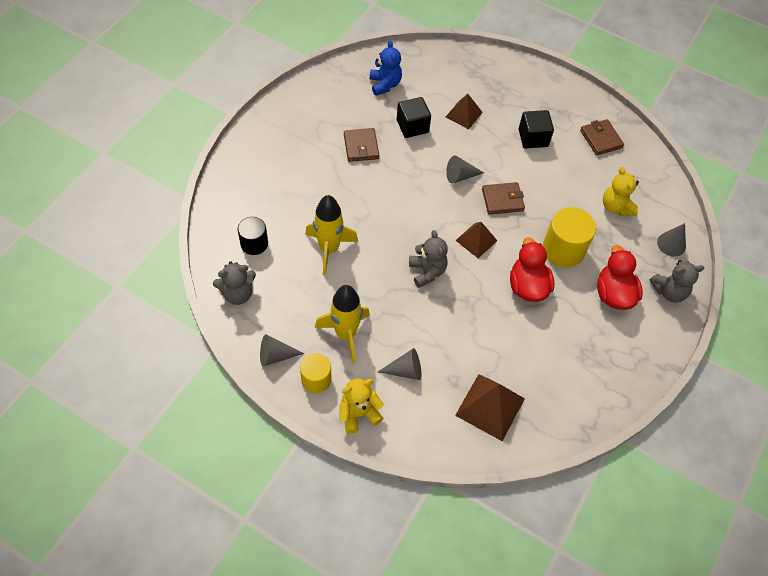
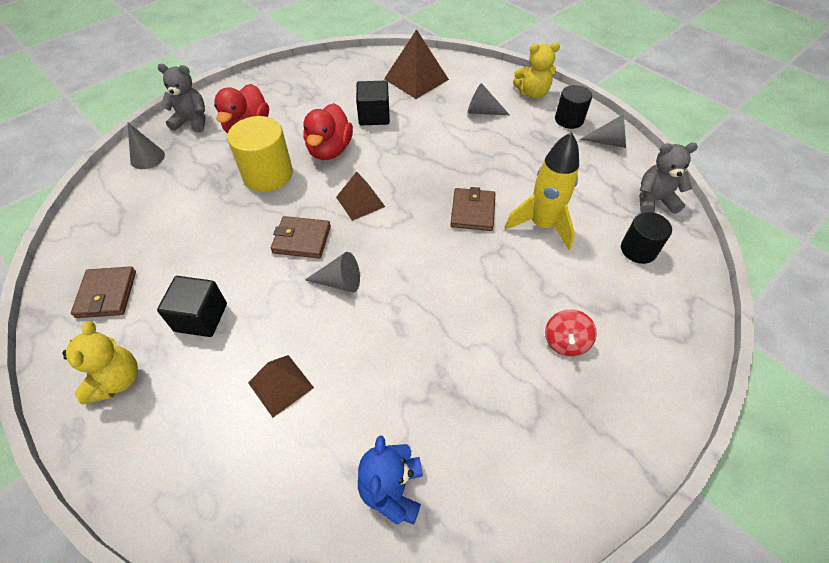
camera: 160 degrees left, 5 degrees down
yellow cylinder [300,353,331,393] -> black cylinder [555,85,592,129]
yellow rocket [315,285,370,363] -> none
brown wallet [344,128,379,162] -> brown wallet moved to [450,187,495,231]
black cube [397,97,431,138] -> black cube moved to [356,81,390,125]
grey teddy bear [409,230,448,288] -> none
yellow teddy bear [603,167,639,216] -> yellow teddy bear moved to [62,321,138,404]
none -> red spinning top [545,309,597,356]

